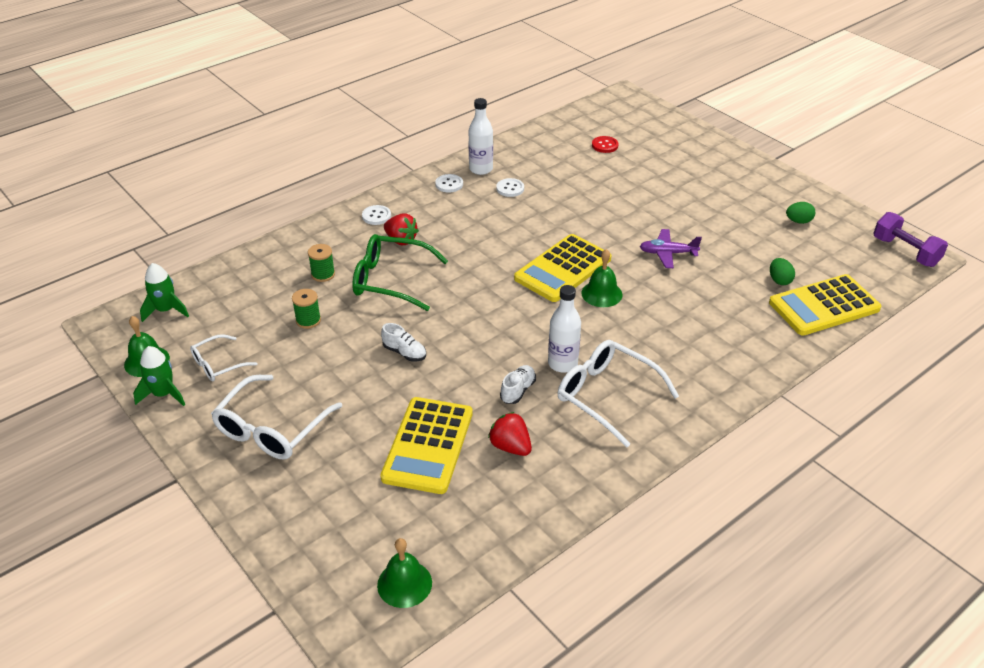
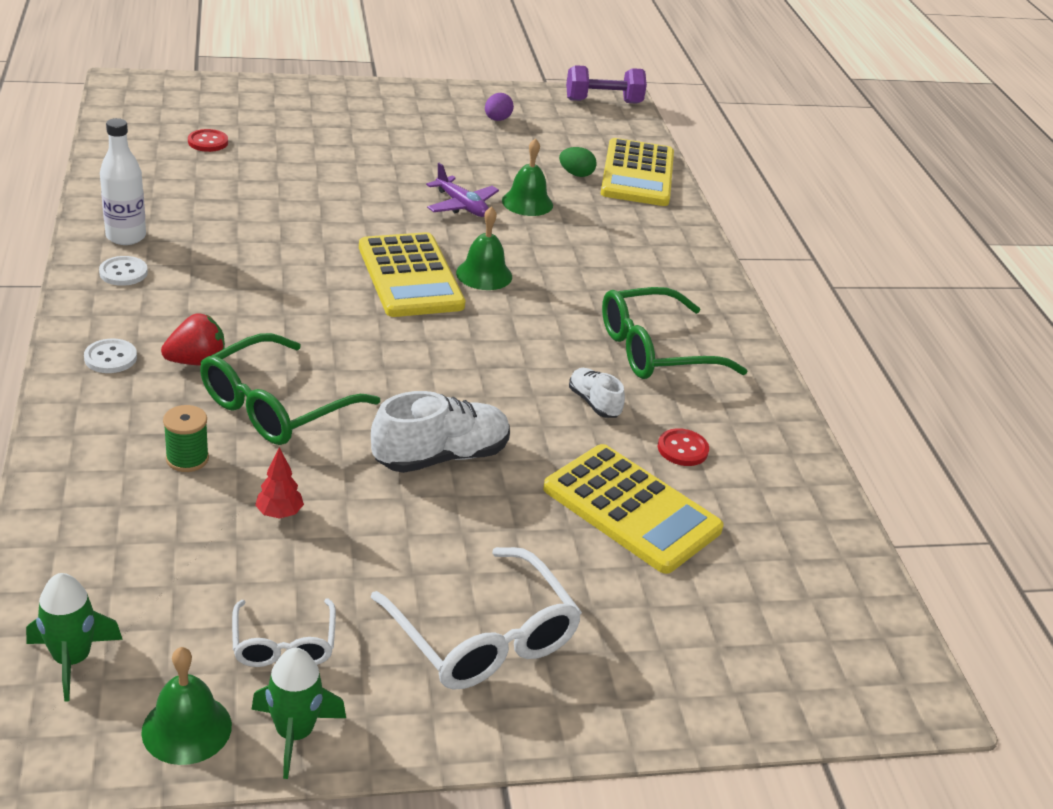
camera: 65 degrees left, 5 degrees down
green spool [292,289,321,329] -> red tree [255,447,304,519]
green bell [377,538,432,608] -> green bell moved to [502,138,553,216]
white shoe [381,323,426,362] -> white shoe [371,391,510,473], size x1.81
red strawberry [488,412,532,456] -> red button [658,428,709,466]
white button [496,178,524,197] -> none
white bottle [548,285,581,373] -> none
white glasses [558,340,679,447] -> green glasses [602,287,748,379]
purple plane [640,229,702,268] -> purple plane turned 75 degrees counterclockwise [426,163,499,217]
green egg [786,202,816,224] -> purple egg [485,93,514,121]

